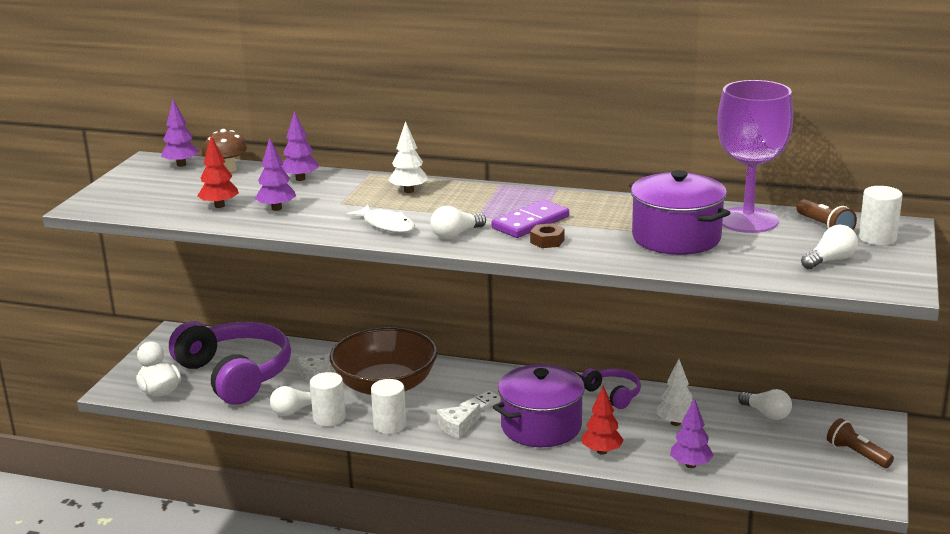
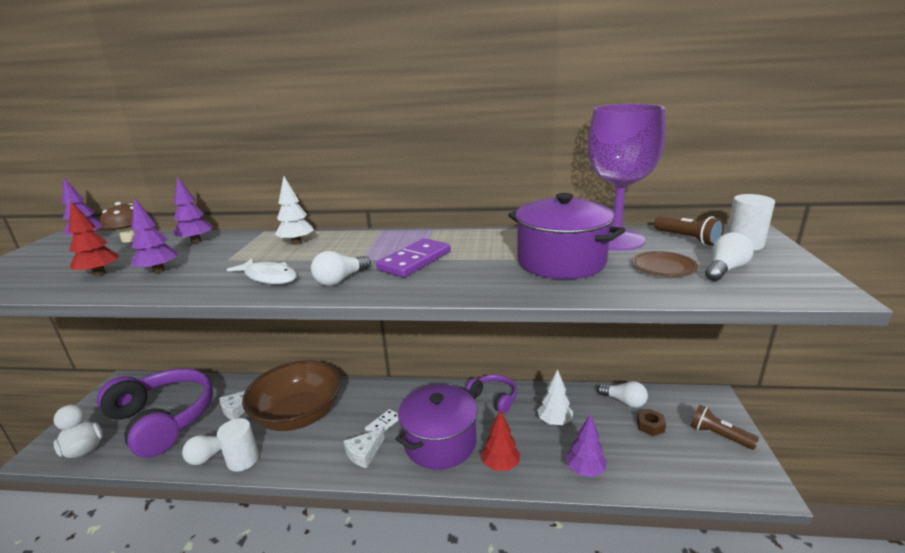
camera: 10 degrees left, 0 degrees up
white cylinder [371,379,406,434] -> none
brown nut [530,223,565,248] -> brown nut moved to [637,409,666,436]
none -> brown plate [632,251,698,277]

